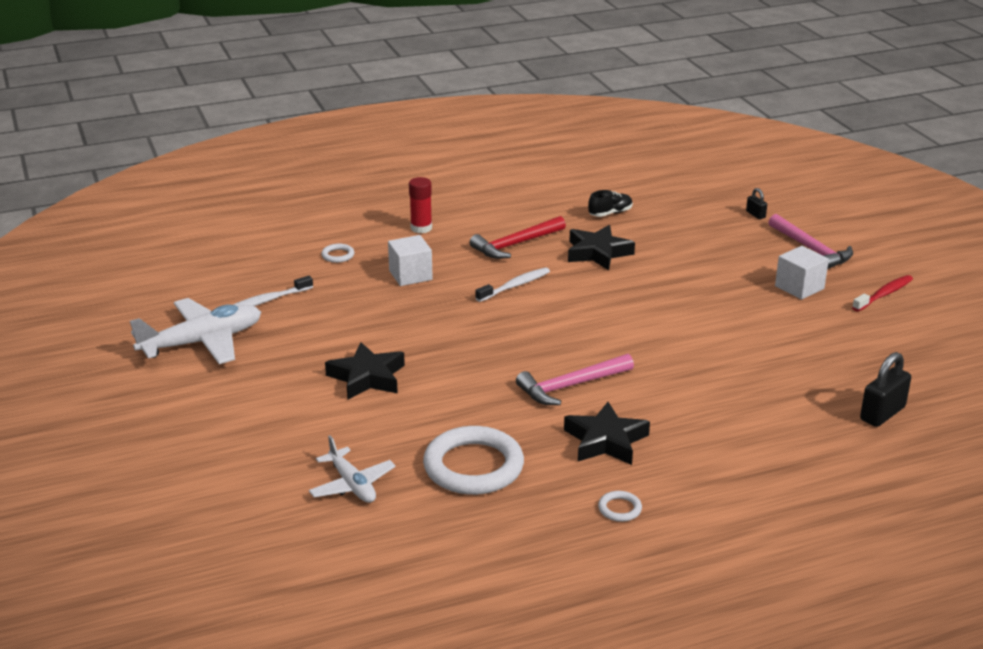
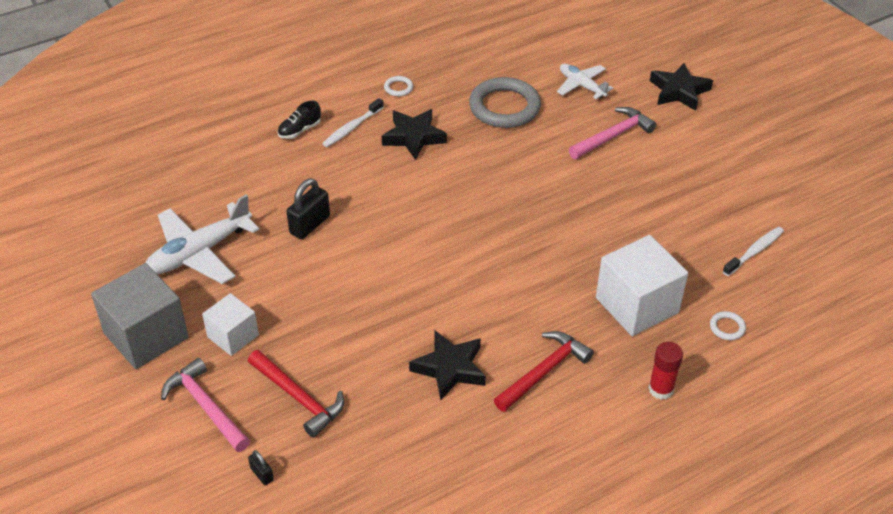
camera: 170 degrees right, 15 degrees up
white plane [130,298,261,364] -> white plane moved to [145,194,260,284]
black star [325,342,405,400] -> black star moved to [650,63,713,111]
white cube [388,235,433,286] -> white cube [596,235,688,336], size x1.68
white ring [423,426,524,495] -> grey ring [469,77,541,128]
white toothbrush [475,267,550,302] -> white toothbrush moved to [322,98,384,147]
pink hammer [516,354,634,405] -> pink hammer moved to [569,107,657,159]
black shoe [588,190,633,217] -> black shoe moved to [277,101,321,139]
red toothbrush [852,275,913,312] -> grey cube [91,263,189,369]
black padlock [860,352,911,427] -> black padlock moved to [287,178,330,239]
none -> red hammer [248,350,344,438]

